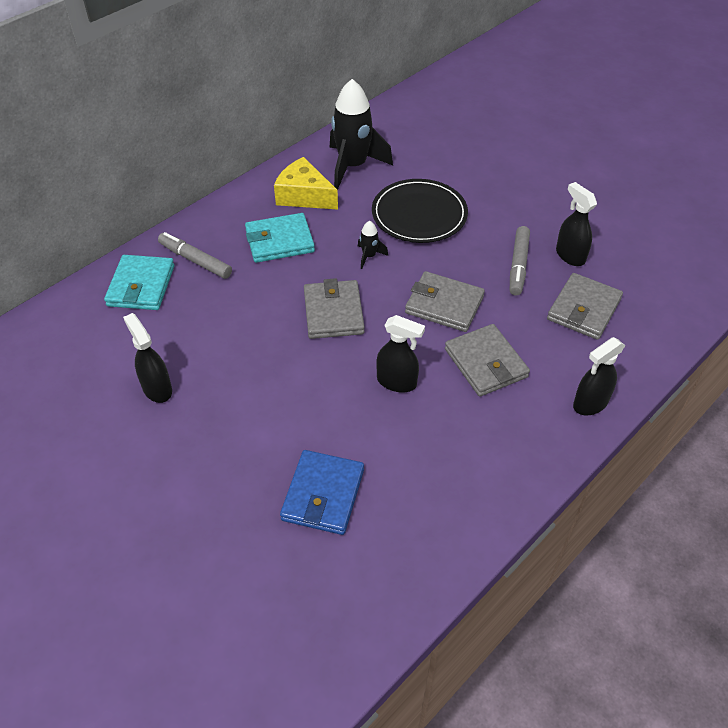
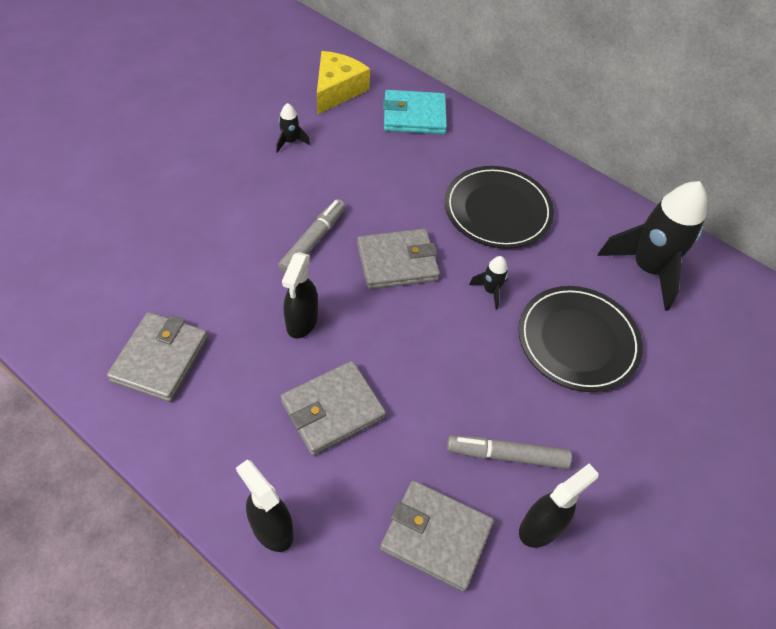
camera: 80 degrees right, 5 degrees up
black spray bottle [123,313,172,403] -> black rocket [276,103,310,153]
grey marker [158,232,232,279] -> grey marker moved to [278,199,345,274]
turquoise wallet [245,213,315,263] -> black plate [445,166,554,249]
yellow cheese [274,157,338,210] -> yellow cheese moved to [317,51,370,115]
blue wallet [280,450,364,535] -> none
grey wallet [405,271,485,332] -> grey wallet moved to [107,312,208,402]

